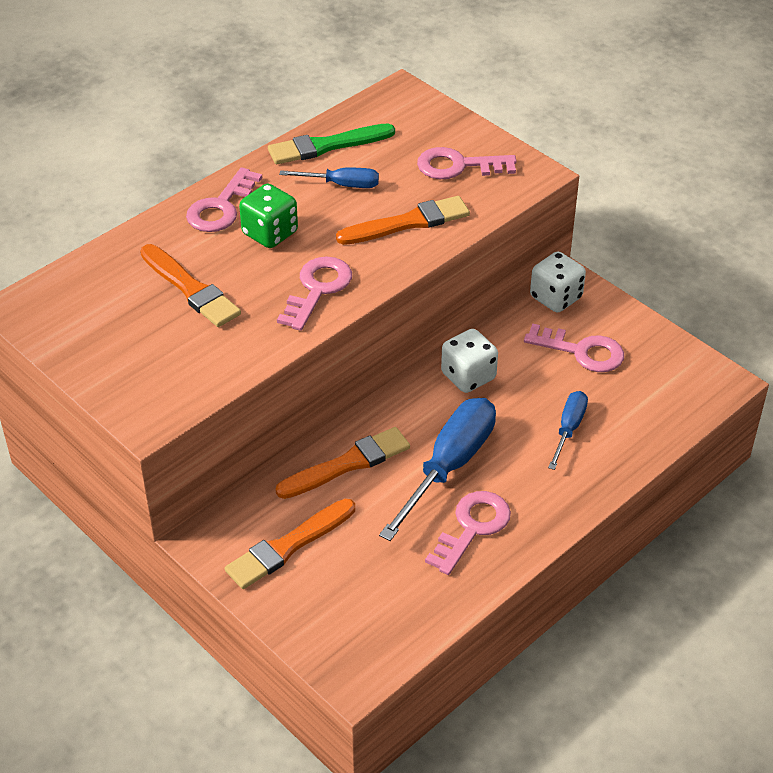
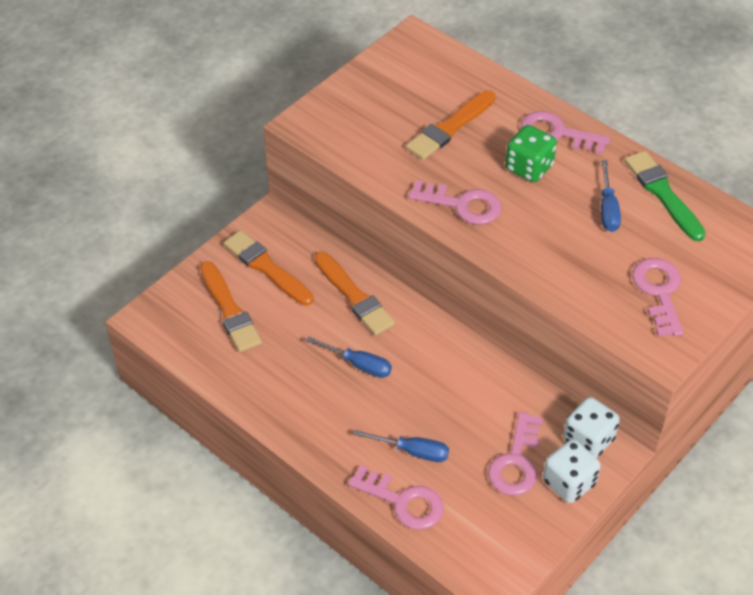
camera: 85 degrees right, 5 degrees up
orange brush [336,196,470,245] -> orange brush moved to [200,261,262,352]
blue screwdriver [379,398,496,541] -> blue screwdriver [306,336,392,378], size x0.54
pink key [425,491,511,575] -> pink key moved to [348,465,444,530]
white dice [441,329,498,393] -> white dice moved to [543,440,601,503]

